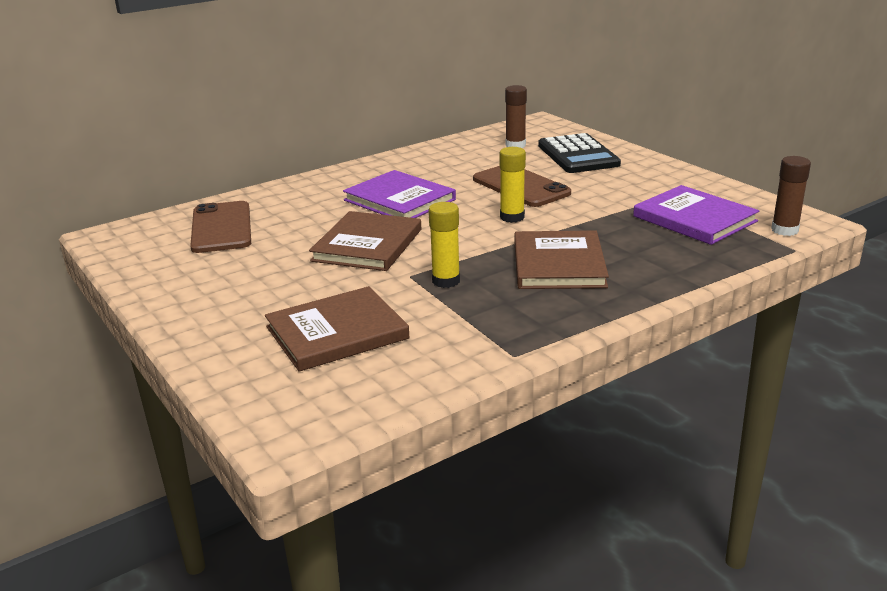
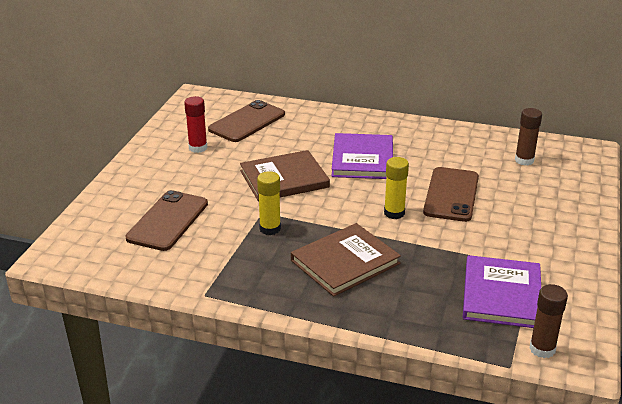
camera: 50 degrees right, 5 degrees up
brown book [265,286,410,372] -> brown phone [126,190,208,251]
black calculator [538,133,621,173] -> none
none -> red glue stick [184,96,207,153]

